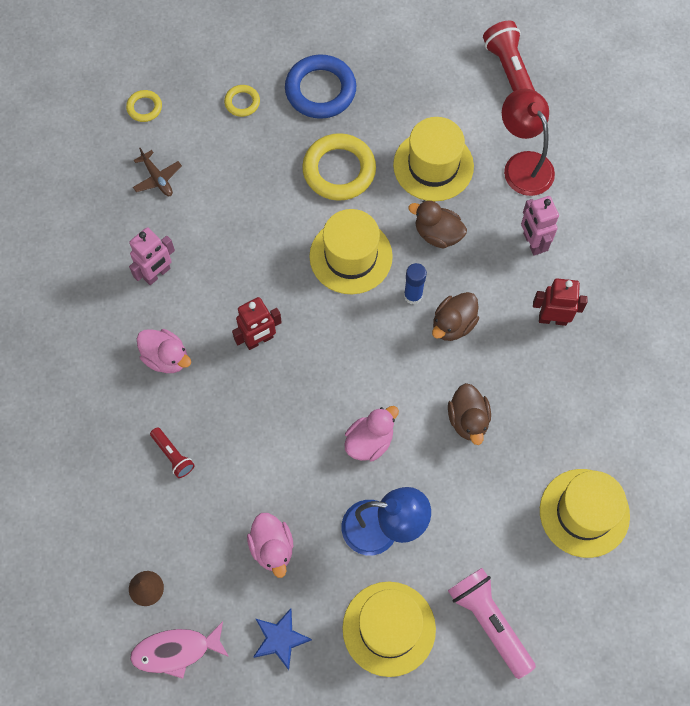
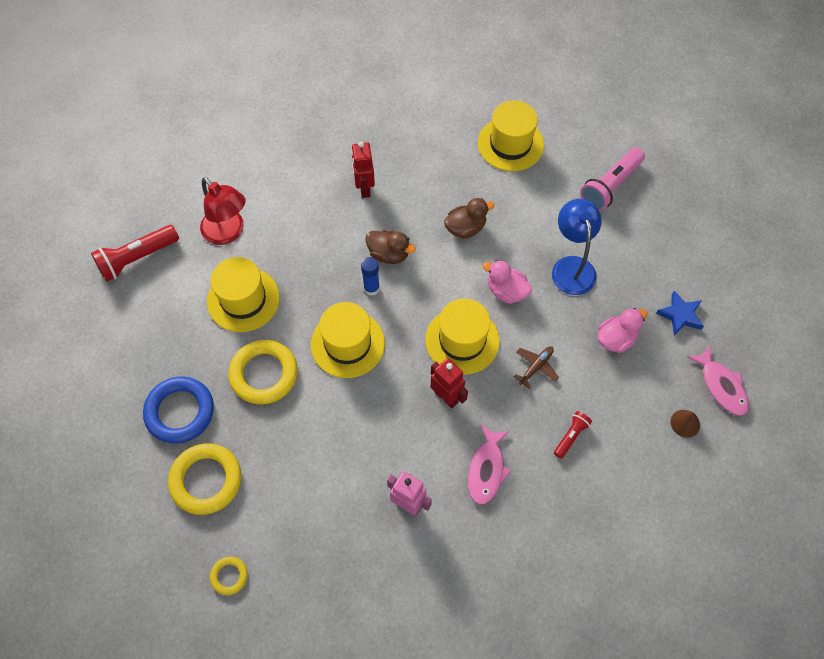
camera: 105 degrees left, 5 degrees down
brown plane [133,148,182,196] -> brown plane moved to [514,347,559,389]
pink duck [137,329,191,373] -> pink fish [468,425,511,505]
yellow ring [224,85,260,117] -> yellow ring [168,443,241,515], size x2.01
yellow hat [342,582,436,677] -> yellow hat moved to [425,299,499,375]
brown duck [408,200,467,249] -> none
red lamp [502,88,555,196] -> red lamp turned 90 degrees counterclockwise [200,177,246,245]
pink robot [521,196,559,256] -> none

